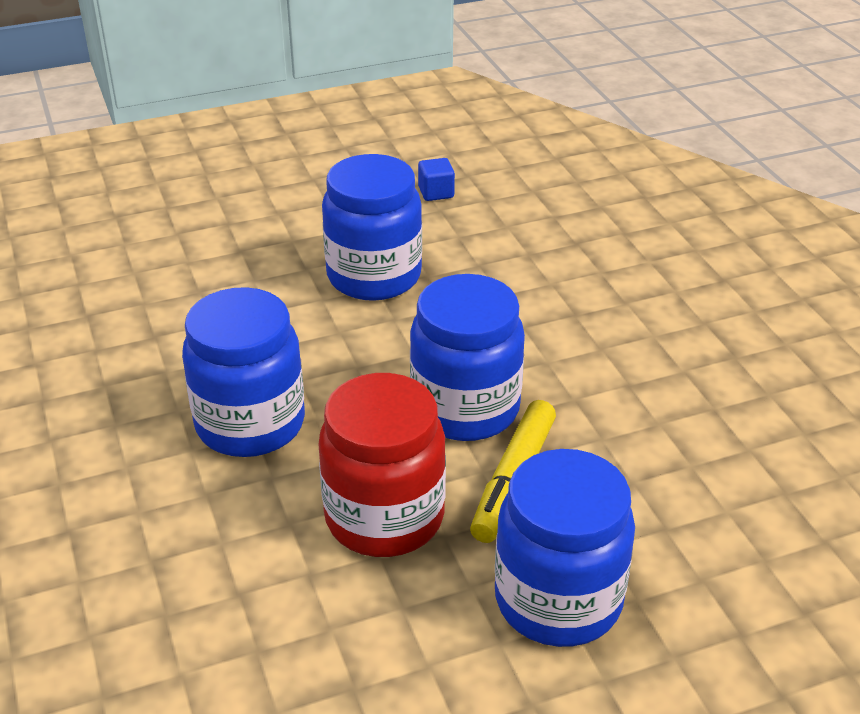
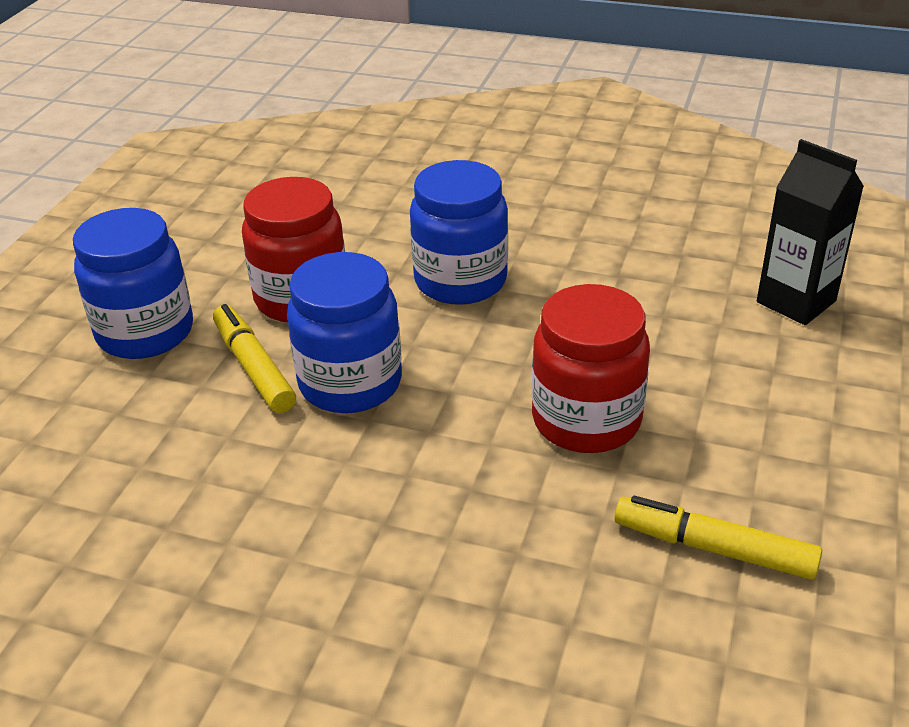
camera: 130 degrees right, 0 degrees up
blue jar [322,154,422,301] -> red jar [532,284,650,453]
blue cube [418,158,455,201] -> yellow marker [614,496,822,580]
none -> black carton [757,139,864,325]

